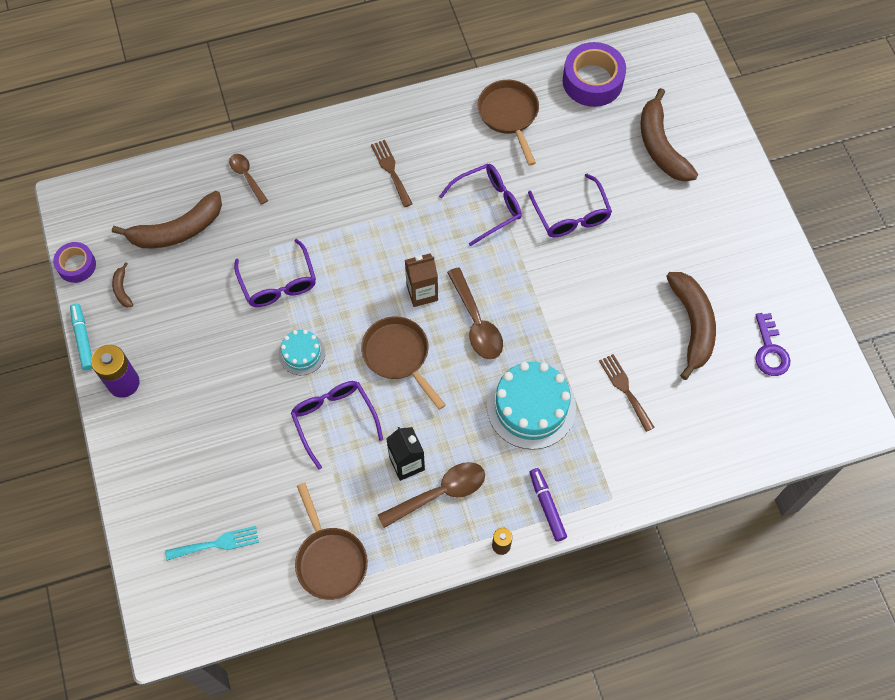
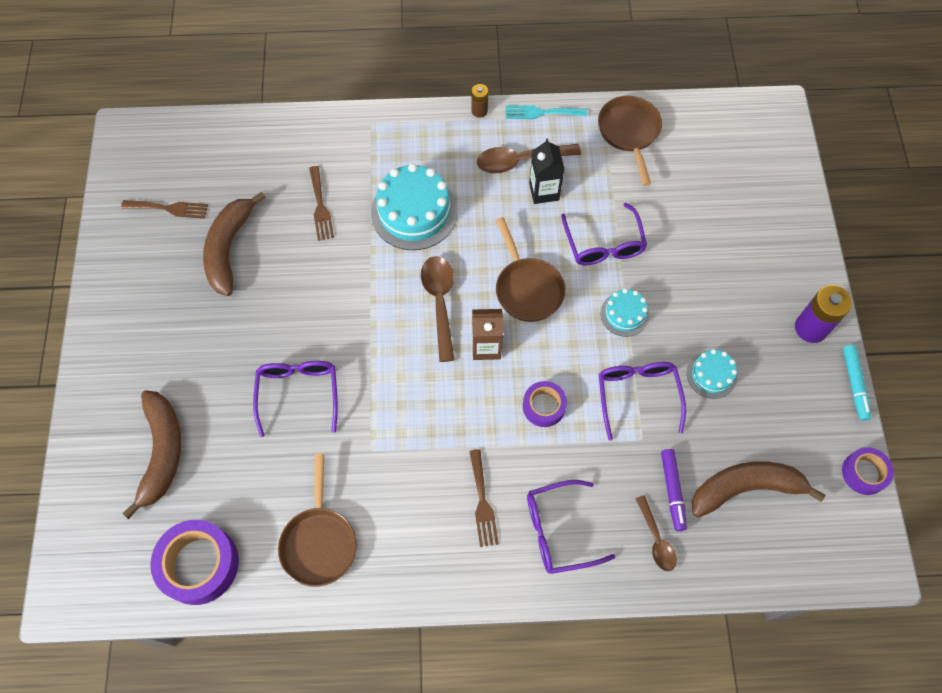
camera: 165 degrees left, 0 degrees up
brown banana [112,262,133,308] -> none
turquoise fork [165,526,259,561] -> turquoise fork moved to [506,105,587,119]
purple glasses [439,164,522,246] -> purple glasses moved to [527,480,615,574]
purple marker [530,468,567,542] -> purple marker moved to [661,449,687,531]
purple key [755,313,790,376] -> brown fork [121,200,208,219]
none -> purple tape [523,381,567,427]
none -> turquoise cake [687,349,737,399]

